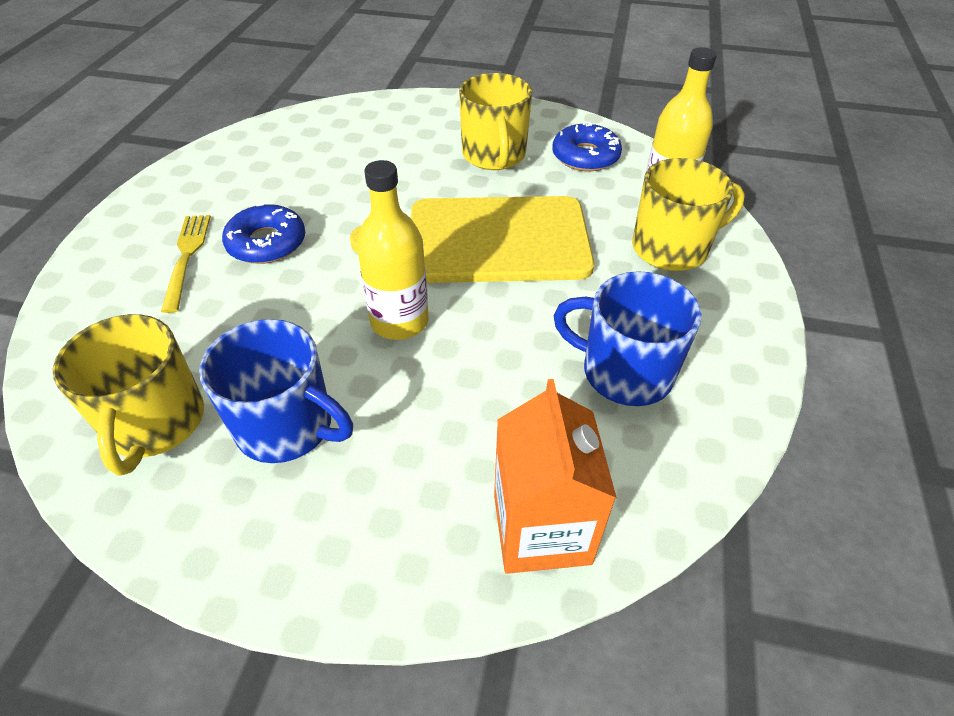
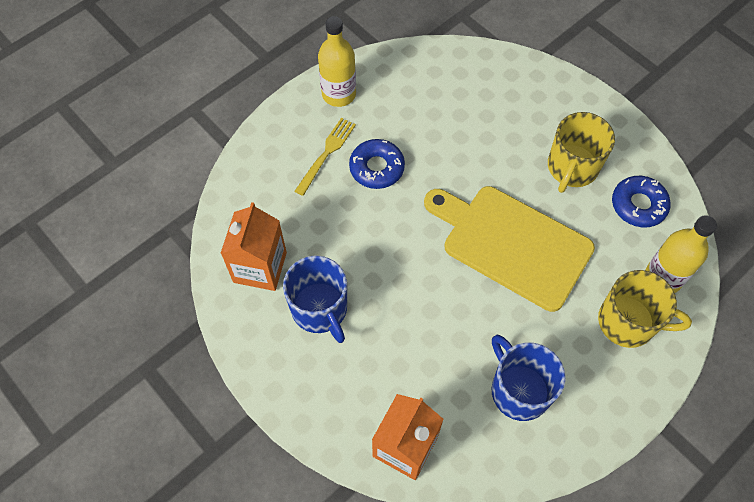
camera: 35 degrees right, 15 degrees up
yellow mug [53,314,204,476] -> orange carton [221,202,287,291]
yellow bottle [357,160,429,340] -> yellow bottle moved to [318,16,356,107]

